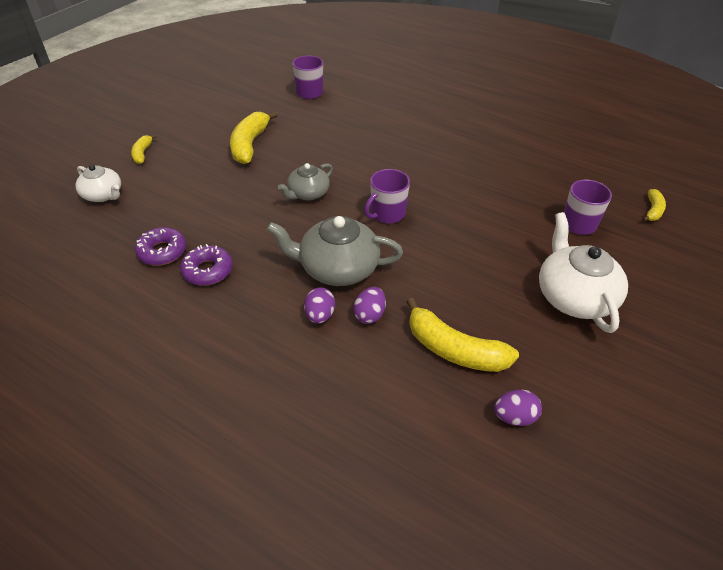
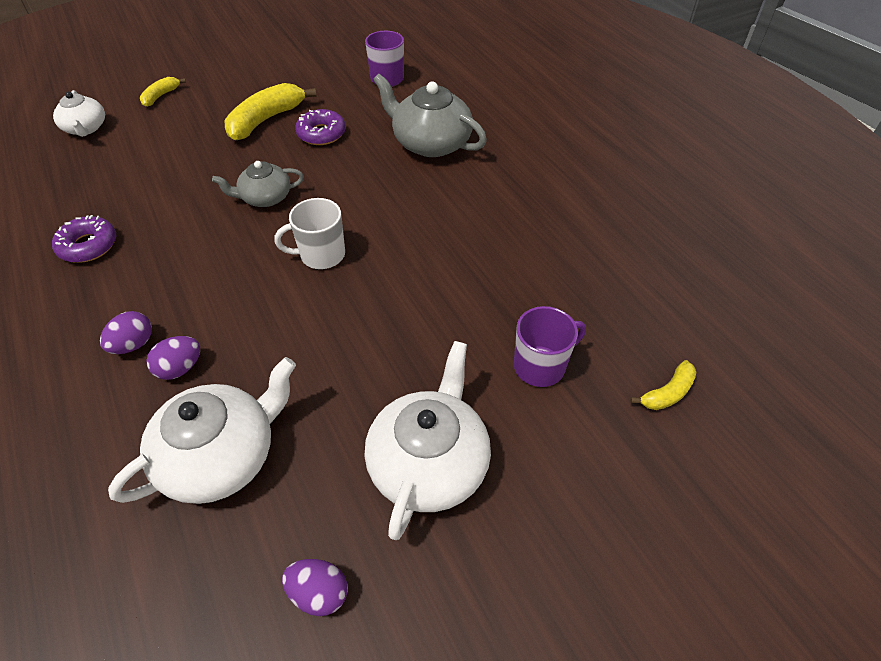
camera: 30 degrees right, 5 degrees up
purple donut [135,227,186,265] -> purple donut moved to [295,109,346,145]
grey teapot [267,216,403,286] -> grey teapot moved to [373,74,487,157]
purple mug [364,169,410,223] -> white mug [275,198,345,269]
yellow banana [406,298,519,372] -> white teapot [108,357,296,504]
purple egg [494,390,542,426] -> purple egg moved to [282,559,348,616]

